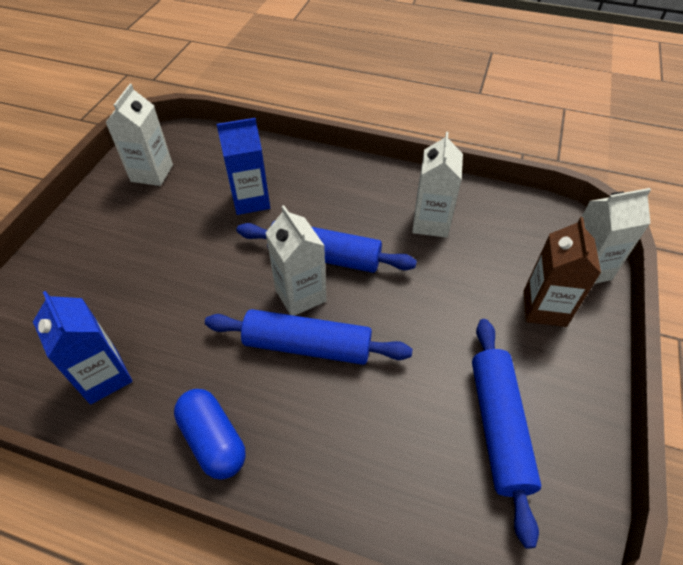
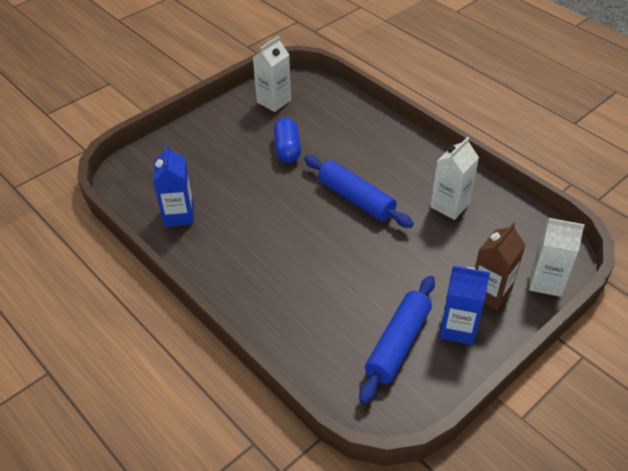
camera: 30 degrees right, 5 degrees down
blue capsule [174,389,246,480] -> blue capsule moved to [274,118,301,163]
blue rolling pin [205,309,412,365] -> none
blue carton [217,118,270,215] -> blue carton moved to [440,266,490,345]
white carton [266,205,326,316] -> none

